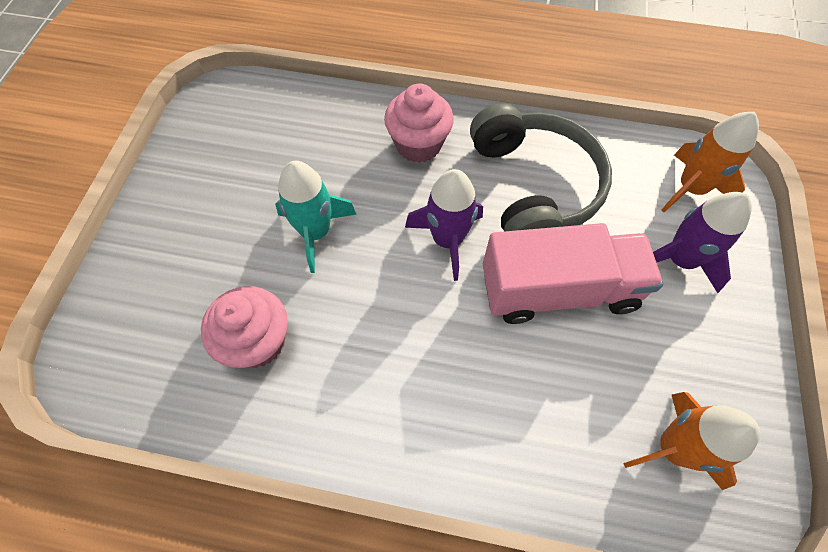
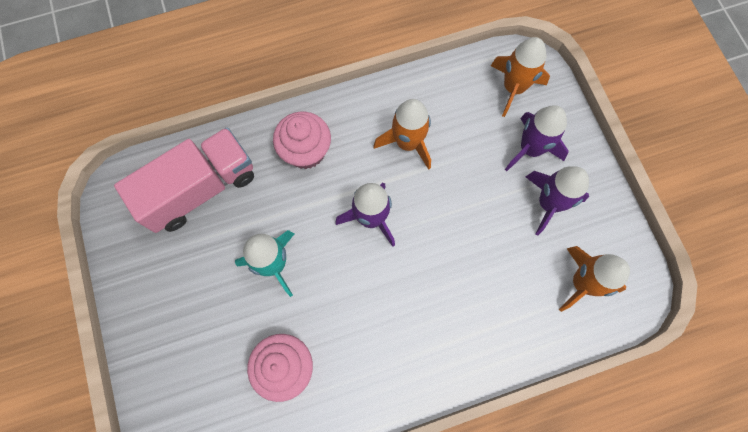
camera: 30 degrees left, 10 degrees up
grey headphones [470,103,612,231] -> orange rocket [373,99,431,170]
pink truck [483,223,663,324] -> pink truck moved to [114,127,254,233]
none -> purple rocket [525,166,589,235]

